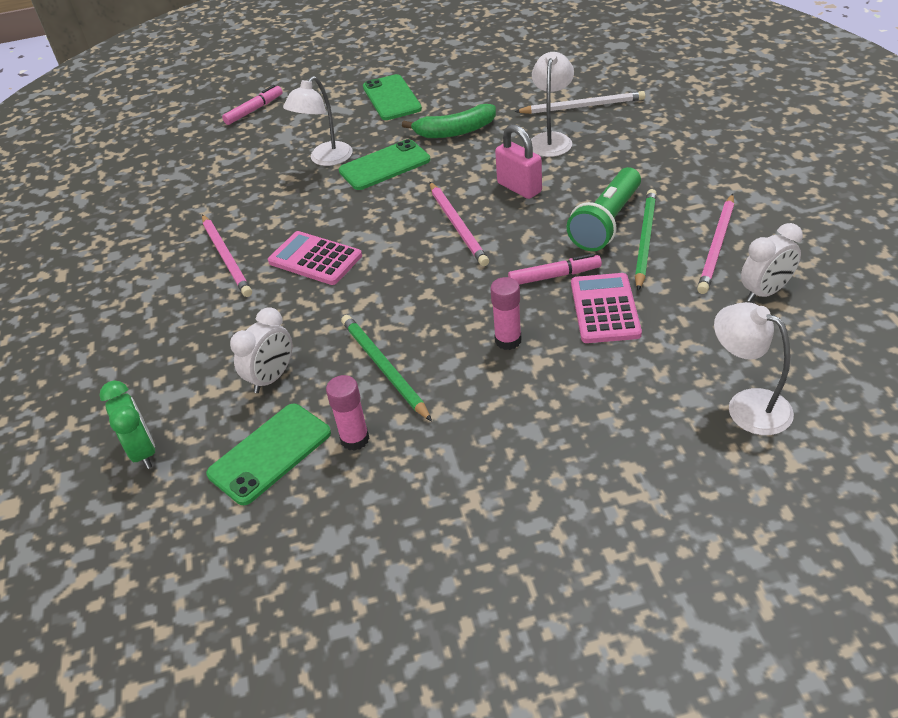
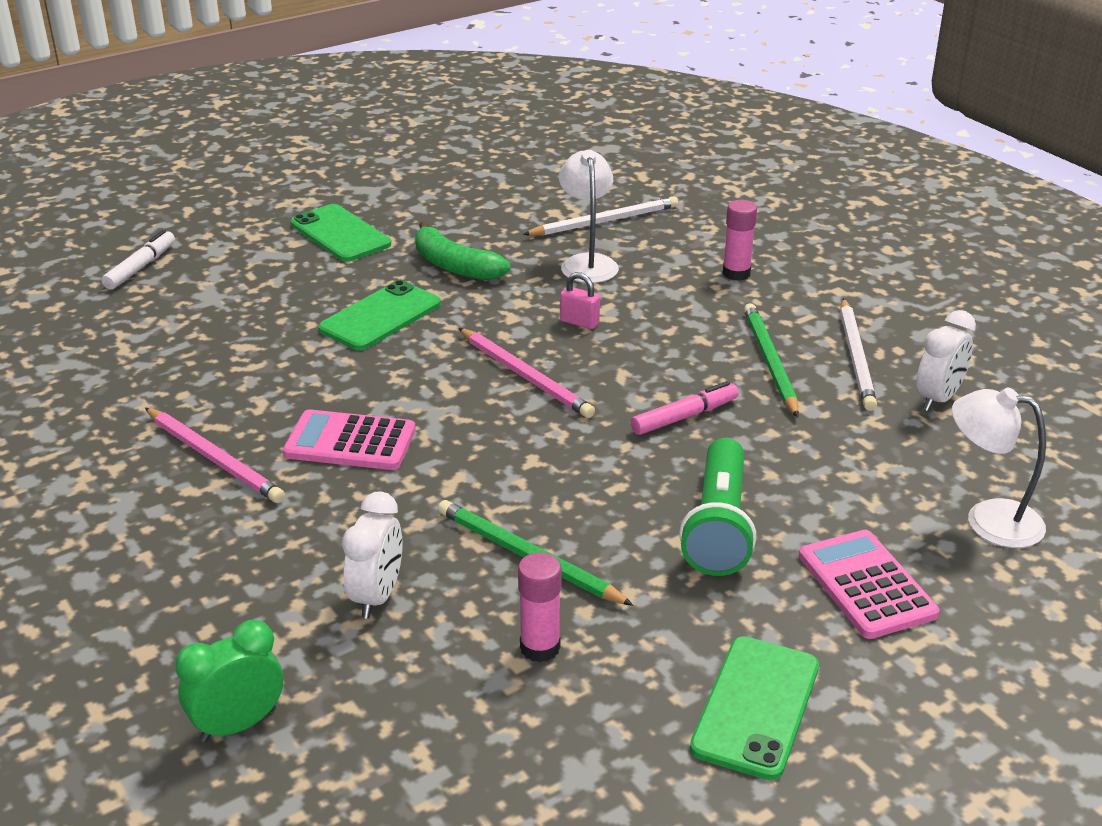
camera: 25 degrees left, 10 degrees down
green clock [99,381,155,469] -> green clock turned 75 degrees counterclockwise [175,620,283,742]
green phone [206,404,331,505] -> green phone moved to [690,636,819,780]
pink marker [222,85,283,125] -> white marker [101,230,175,290]
white lamp [283,76,353,166] -> none
green banana [402,104,496,138] -> green banana turned 75 degrees clockwise [415,221,510,280]
pink glue stick [490,277,522,350] -> pink glue stick moved to [723,200,757,281]
pink padlock [495,124,542,199] -> pink padlock [560,272,600,329], size x0.61
green flashlight [566,167,641,251] -> green flashlight moved to [679,438,756,576]
pink calculator [571,273,642,343] -> pink calculator moved to [799,530,939,639]
pink pencil [697,194,734,294] -> white pencil [840,298,877,411]

